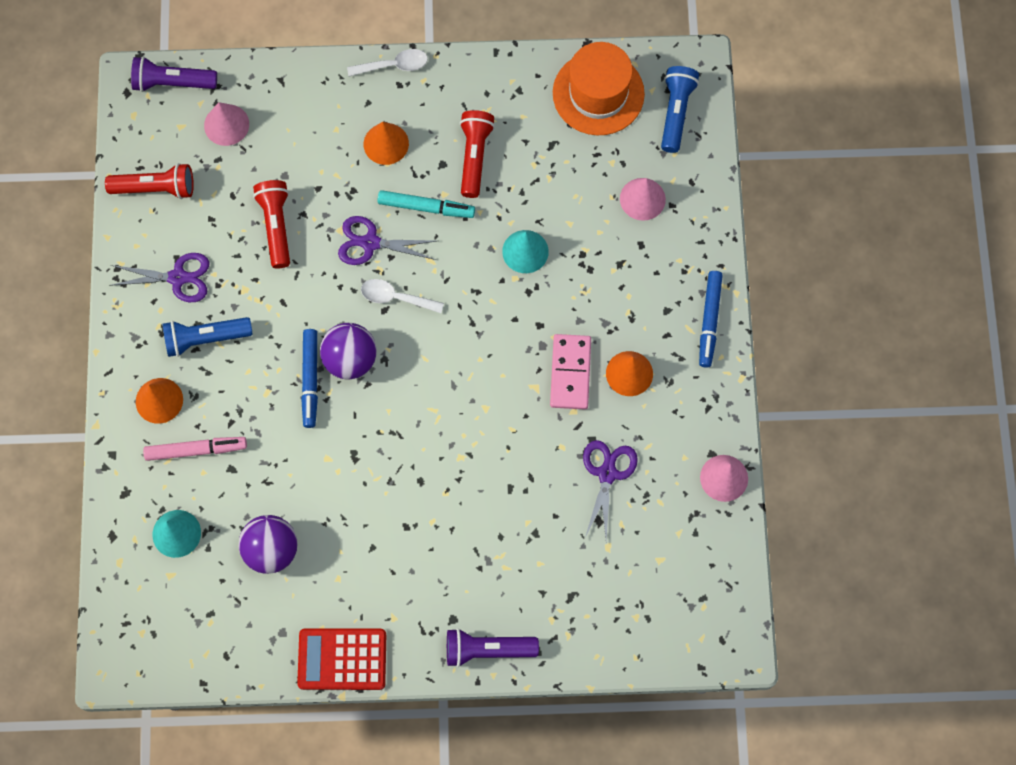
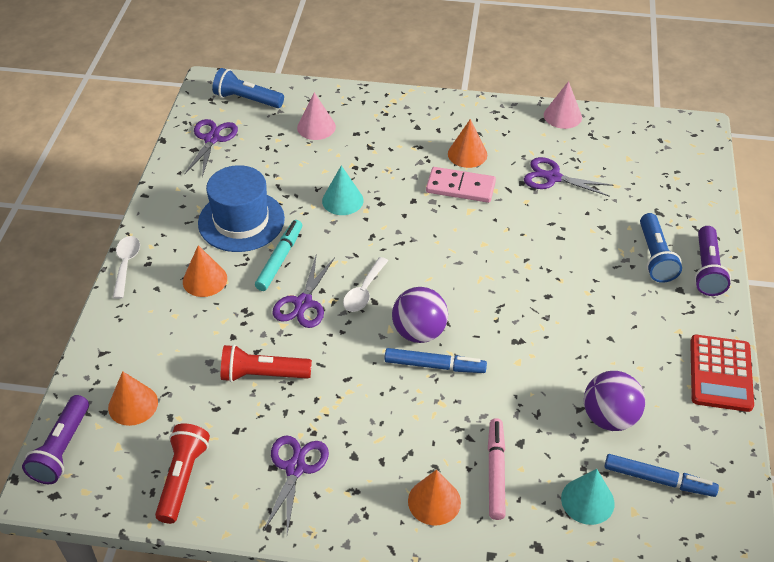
camera: 80 degrees left, 25 degrees down
blue flashlight [162,317,253,357] -> blue flashlight moved to [640,213,682,283]
pink cone [204,102,249,146] -> orange cone [108,371,158,426]
red flashlight [460,110,495,198] -> blue hat [198,165,285,252]
orange hat [553,42,645,135] -> purple scissors [185,119,238,177]
blue marker [699,271,723,368] -> blue marker moved to [604,454,719,497]

